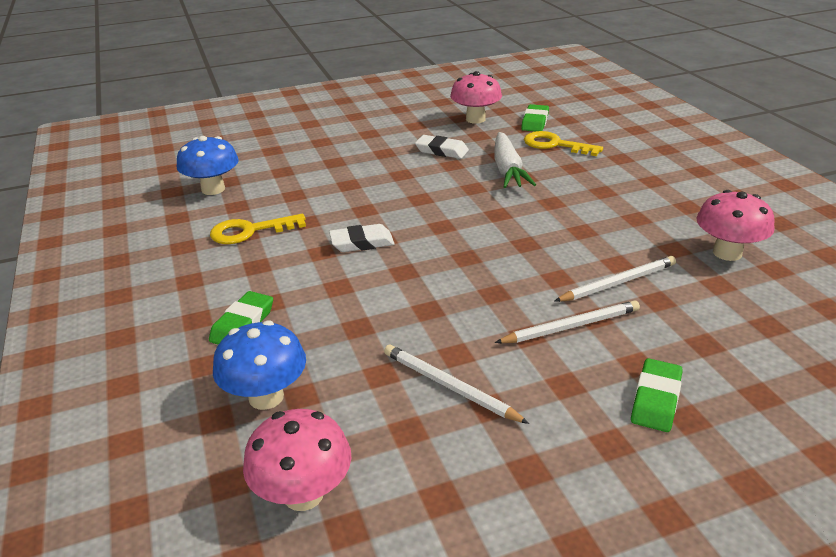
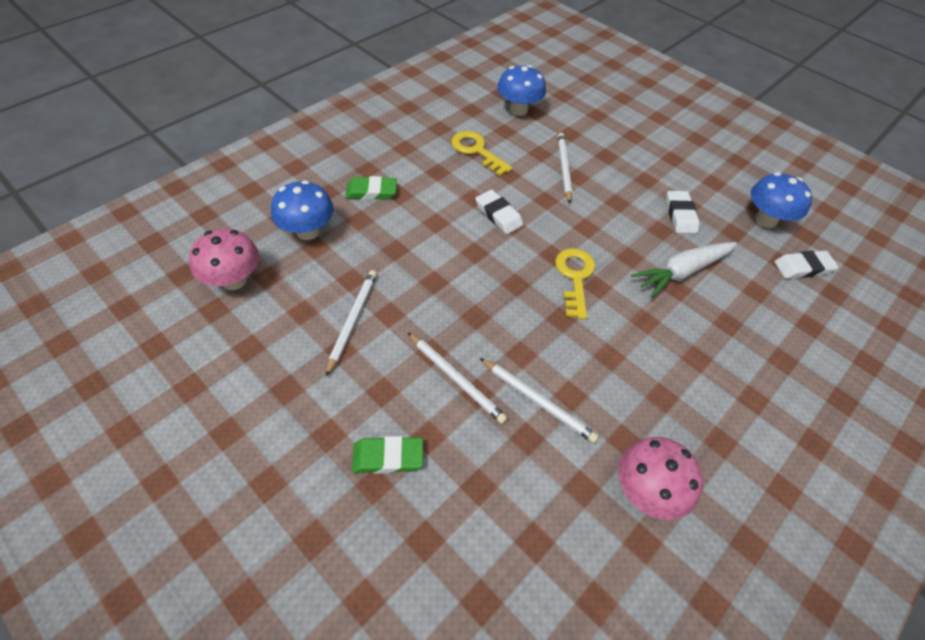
camera: 60 degrees right, 20 degrees up
pink mushroom [450,71,502,124] -> blue mushroom [750,172,812,228]
green eraser [521,104,549,131] -> white eraser [775,251,838,279]
yellow key [524,131,603,156] -> yellow key moved to [555,248,595,319]
none -> white pencil [558,133,572,203]

